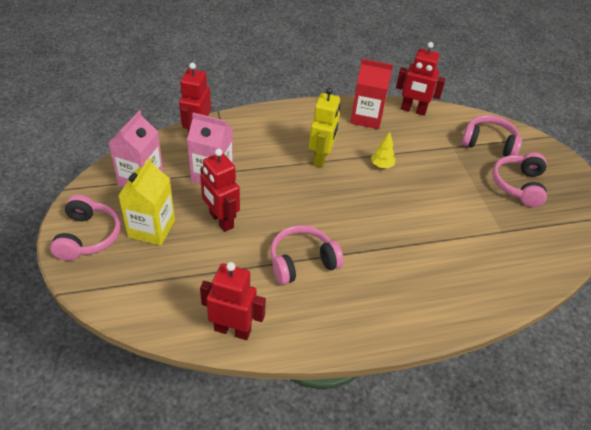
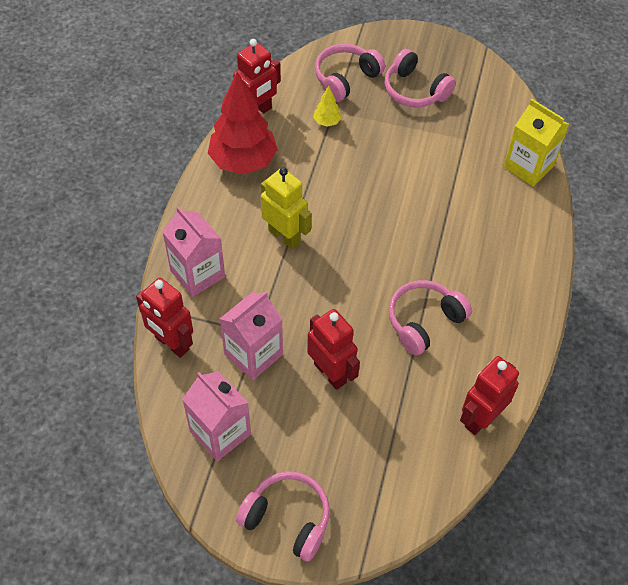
camera: 60 degrees left, 10 degrees up
yellow carton [118,158,175,246] -> yellow carton moved to [504,99,569,187]
red robot [200,149,240,232] -> red robot turned 120 degrees counterclockwise [307,309,360,390]
pink headphones [271,225,344,285] -> pink headphones turned 45 degrees clockwise [388,280,472,356]
red carton [350,59,393,129] -> red tree [208,72,278,174]
yellow tree [371,132,396,168] -> yellow tree moved to [313,86,342,127]
none -> pink carton [163,206,225,297]

